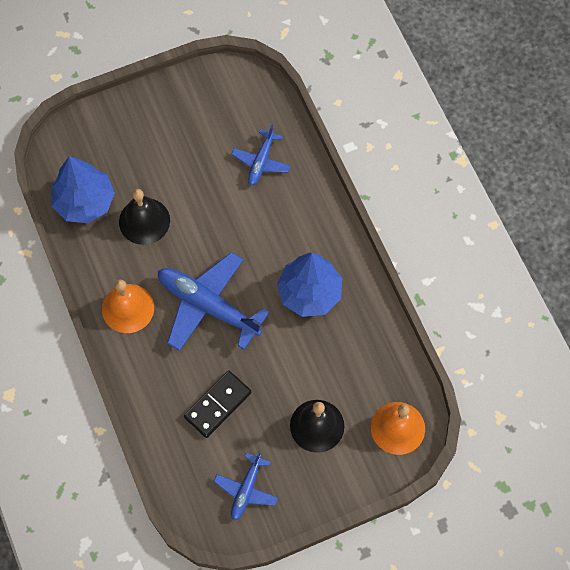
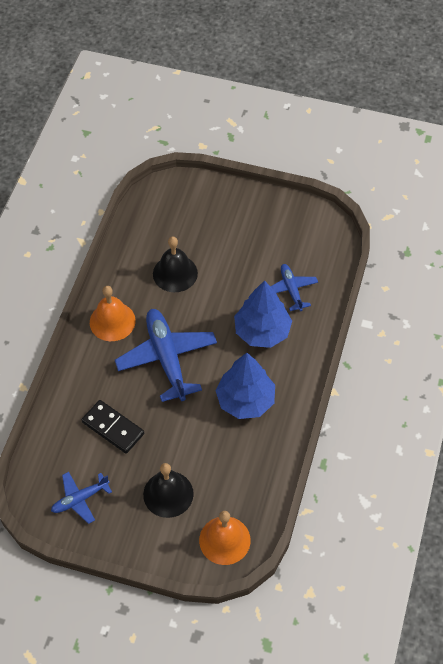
camera: 40 degrees right, 10 degrees down
blue tree [51,156,115,223] -> blue tree moved to [234,281,292,348]
black domino [184,371,251,438] -> black domino turned 45 degrees clockwise [82,400,144,454]
blue plane [231,124,290,185] -> blue plane turned 105 degrees clockwise [270,264,318,311]

